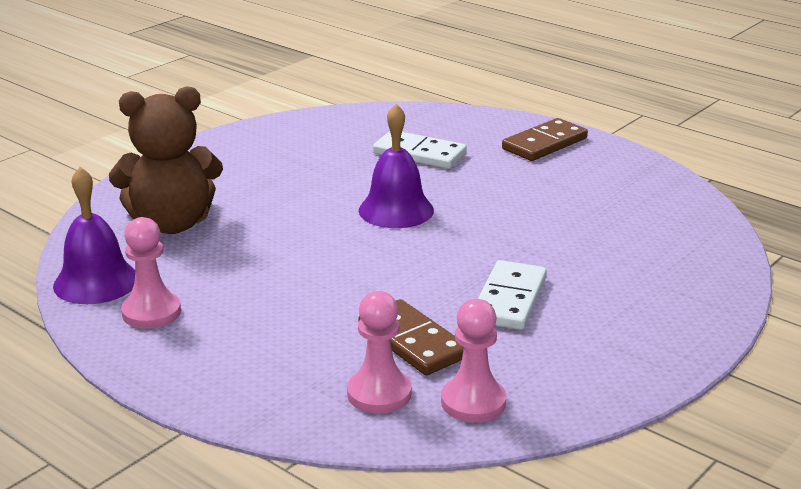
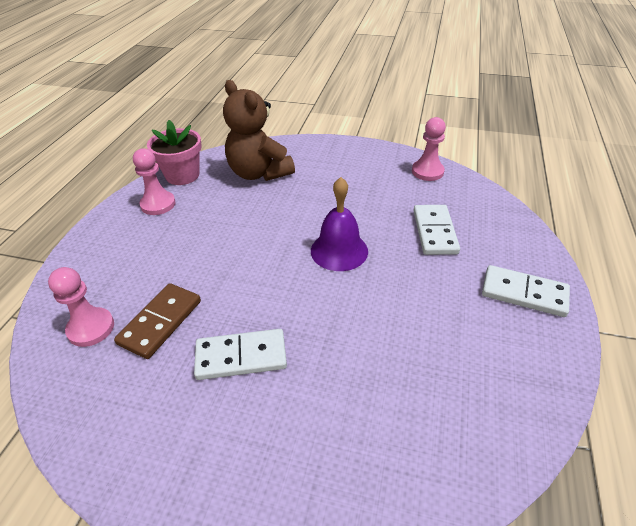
camera: 65 degrees right, 15 degrees up
purple bell [53,167,135,304] -> pink flower pot [147,120,202,185]
pink pawn [441,299,506,423] -> pink pawn moved to [412,117,446,181]
brown domino [502,118,588,161] -> white domino [482,265,570,317]

